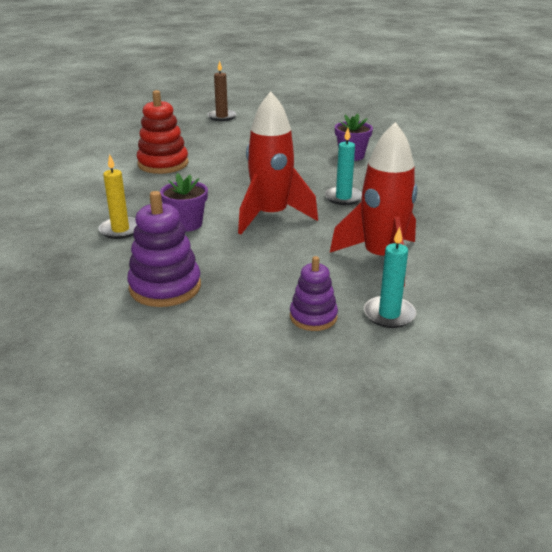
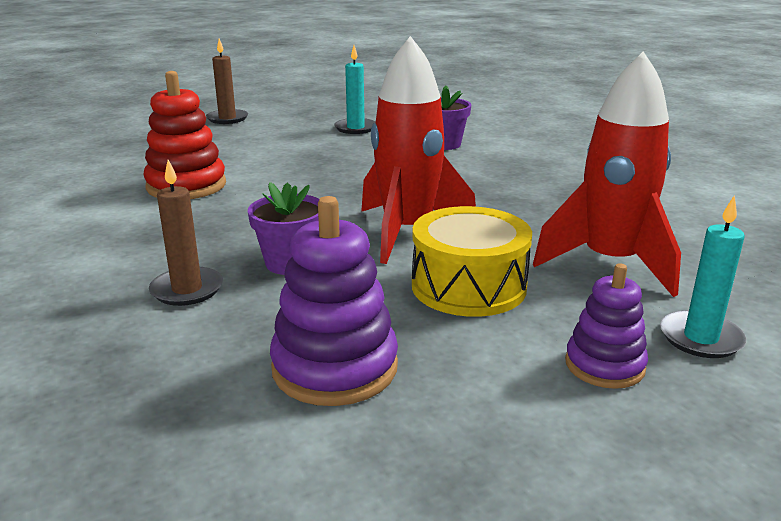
camera: 20 degrees left, 5 degrees down
yellow candle [99,154,137,239] -> brown candle [149,160,223,306]
turquoise candle [325,128,362,205] -> turquoise candle moved to [334,46,376,134]
none -> yellow drum [412,206,532,317]

